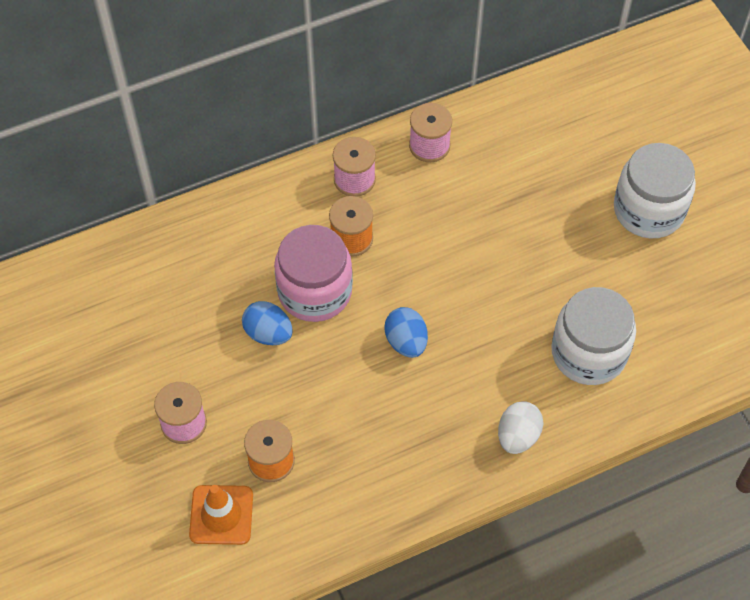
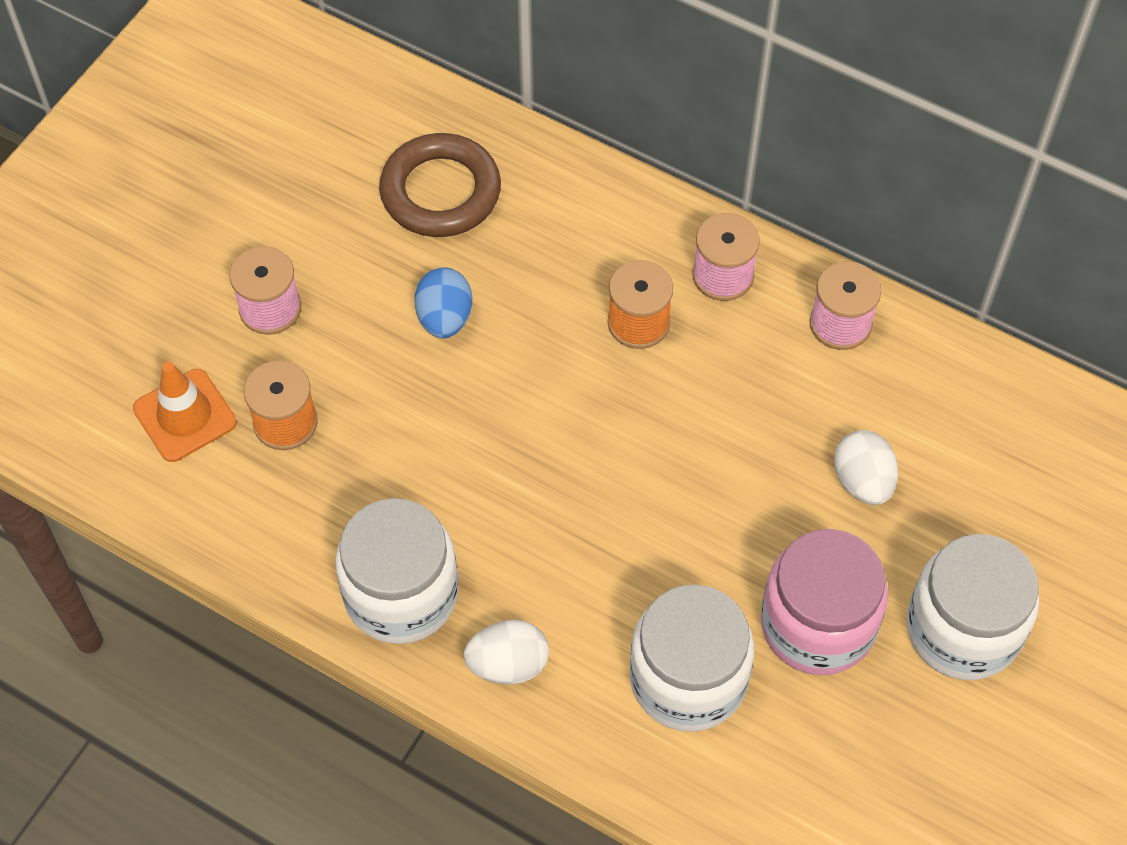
camera: 55 degrees right, 0 degrees up
pink jar [274,225,353,322] -> pink jar moved to [761,529,888,675]
blue egg [384,307,428,358] -> none
none -> white jar [335,498,459,644]
none -> brown ring [379,133,501,237]
none -> white egg [834,430,898,505]

